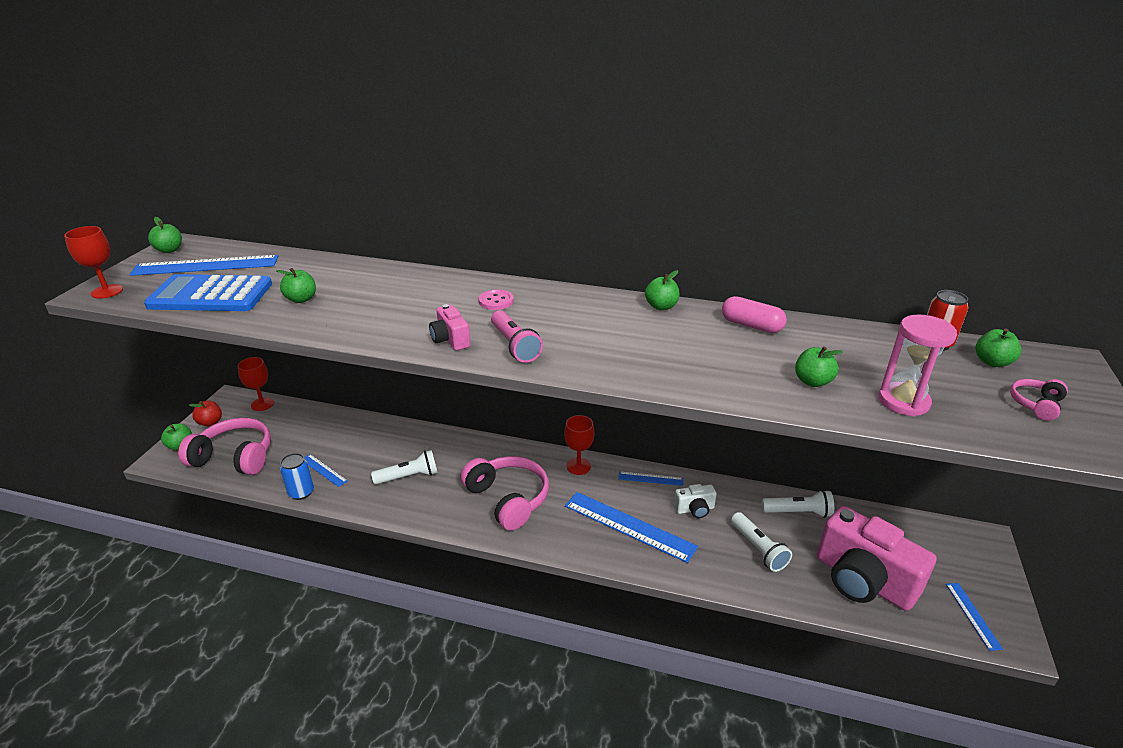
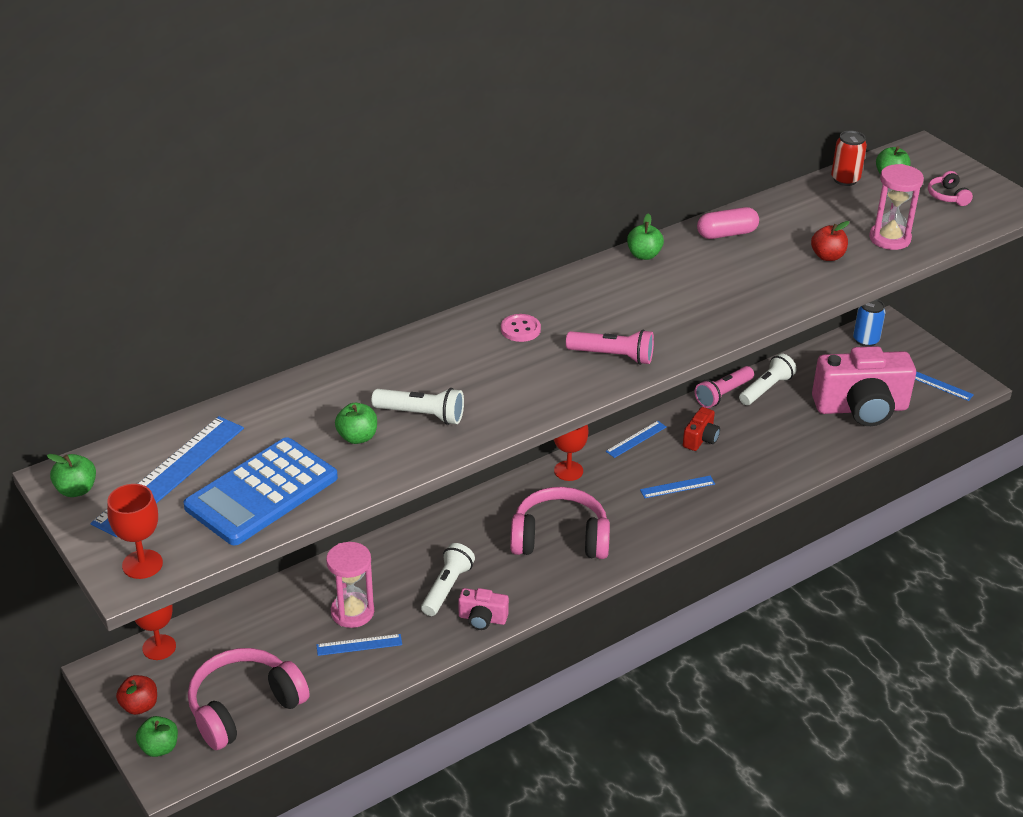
camera: 50 degrees left, 5 degrees up
blue can [280,453,314,500] -> blue can moved to [853,299,885,347]
pink camera [429,304,471,351] -> pink camera moved to [458,588,509,630]
blue ruler [565,492,698,563] -> blue ruler [640,476,715,498], size x0.50
white camera [674,484,717,518] -> red camera [683,407,720,451]
white flashlight [731,512,792,572] -> white flashlight moved to [372,388,464,425]
green apple [795,347,843,387] -> red apple [811,221,849,261]
none -> pink hourglass [326,542,374,628]
none -> pink flashlight [695,366,754,408]

